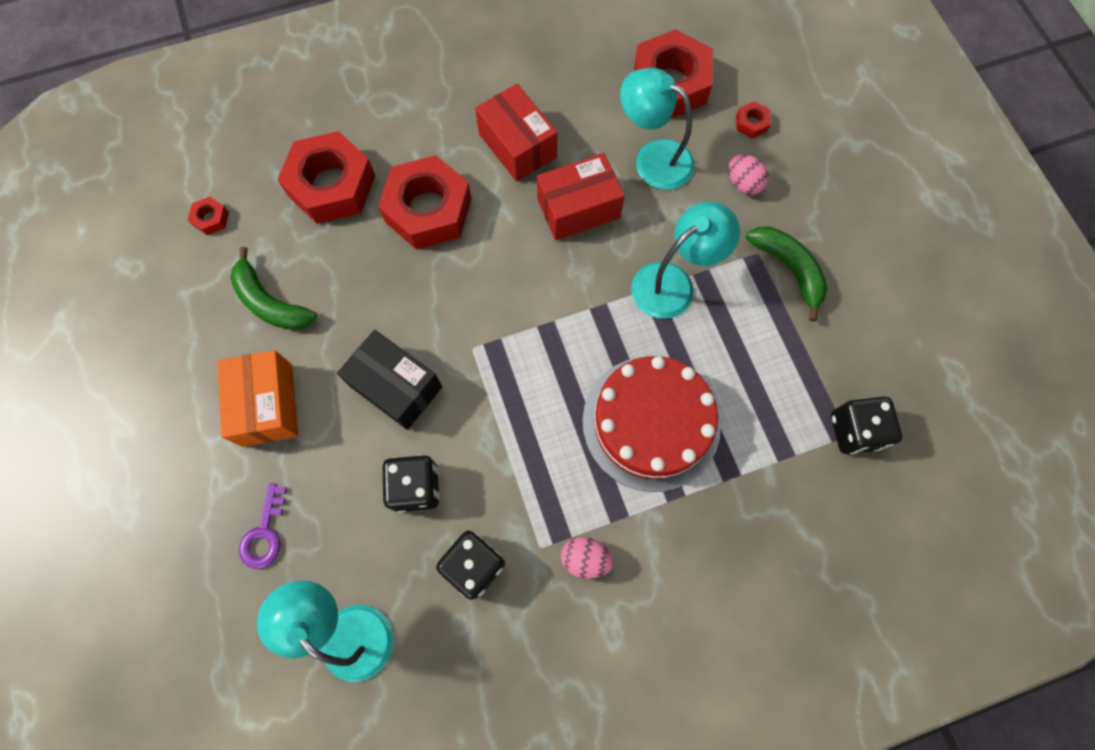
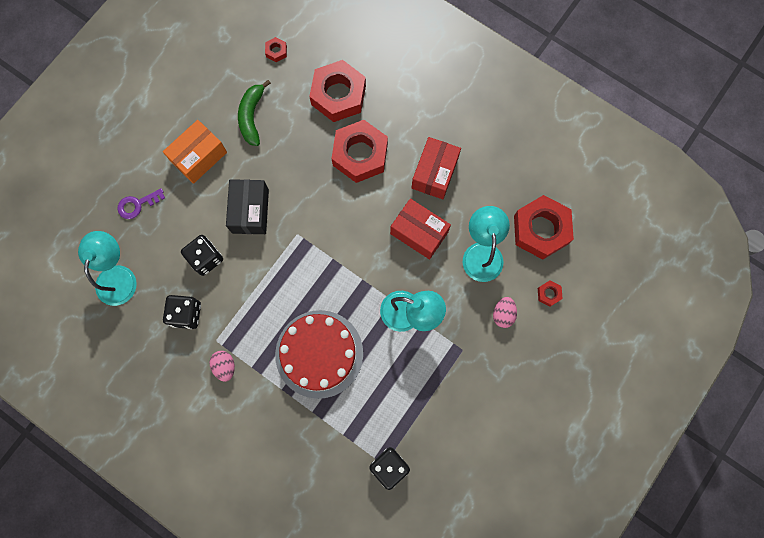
camera: 55 degrees right, 5 degrees up
green banana [746,226,828,322] -> none

